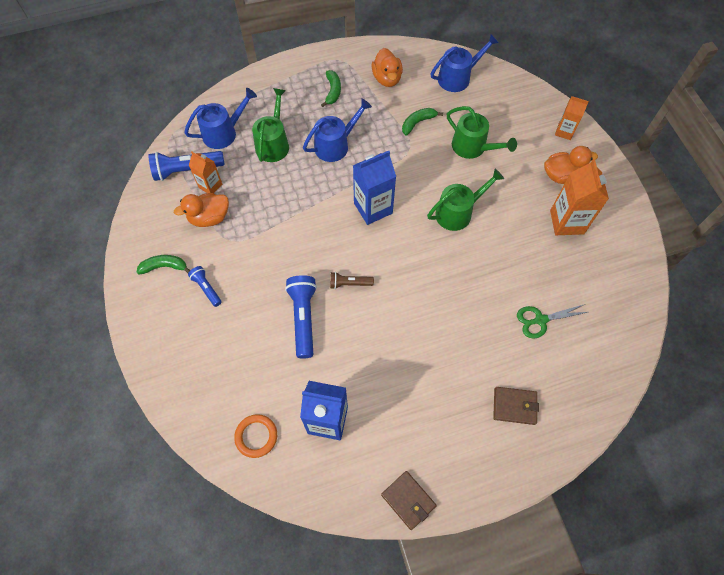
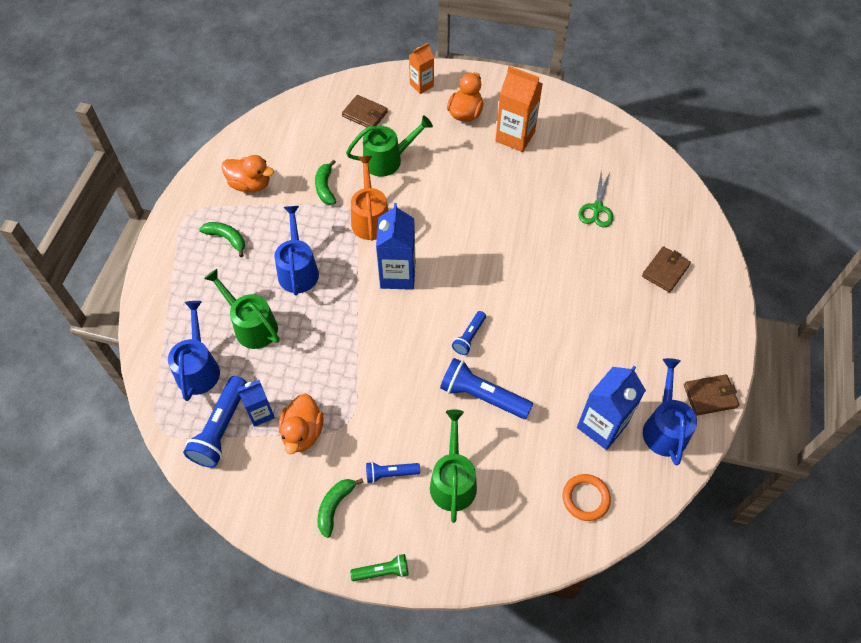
camera: 60 degrees left, 5 degrees down
orange carton [189,152,222,193] -> blue carton [237,380,275,427]
brown flashlight [330,272,374,289] -> blue flashlight [452,311,486,355]
green watering can [427,169,504,231] -> green watering can moved to [430,410,477,523]
blue watering can [431,34,499,92] -> blue watering can moved to [643,358,697,465]
none -> brown wallet [342,95,388,127]
none -> green flashlight [350,554,409,581]
none -> orange watering can [351,156,389,241]

